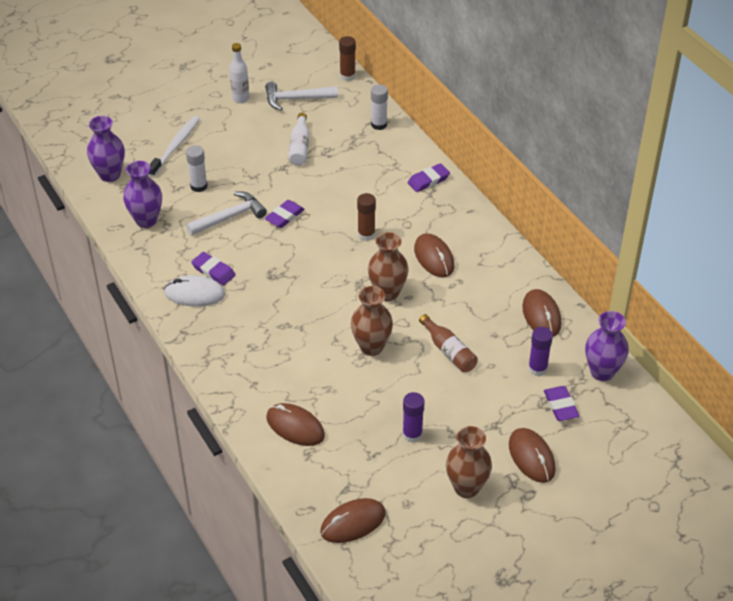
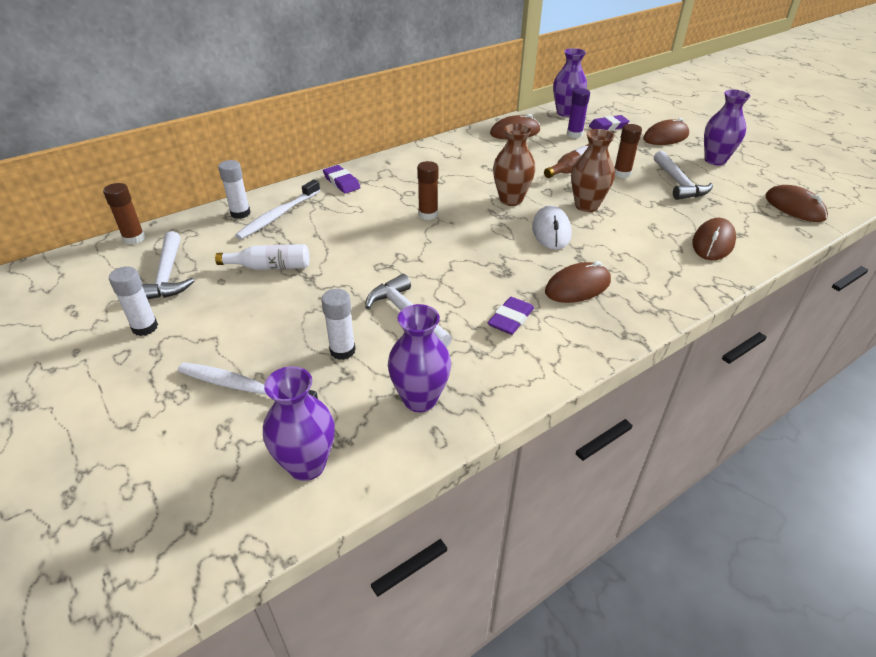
camera: 95 degrees left, 5 degrees down
white mouse [164,275,225,307] -> white mouse moved to [532,205,572,250]
white bottle [229,43,249,103] -> white glue stick [109,266,158,336]
purple eraser [264,200,305,228] -> none
purple glue stick [402,392,425,443] -> white hammer [654,151,713,200]
brown mouse [414,233,454,277] -> brown mouse moved to [545,261,611,303]
brown vase [446,426,492,498] -> purple vase [704,90,750,166]
none -> white toothbrush [235,179,321,240]
none -> brown glue stick [614,124,642,178]

